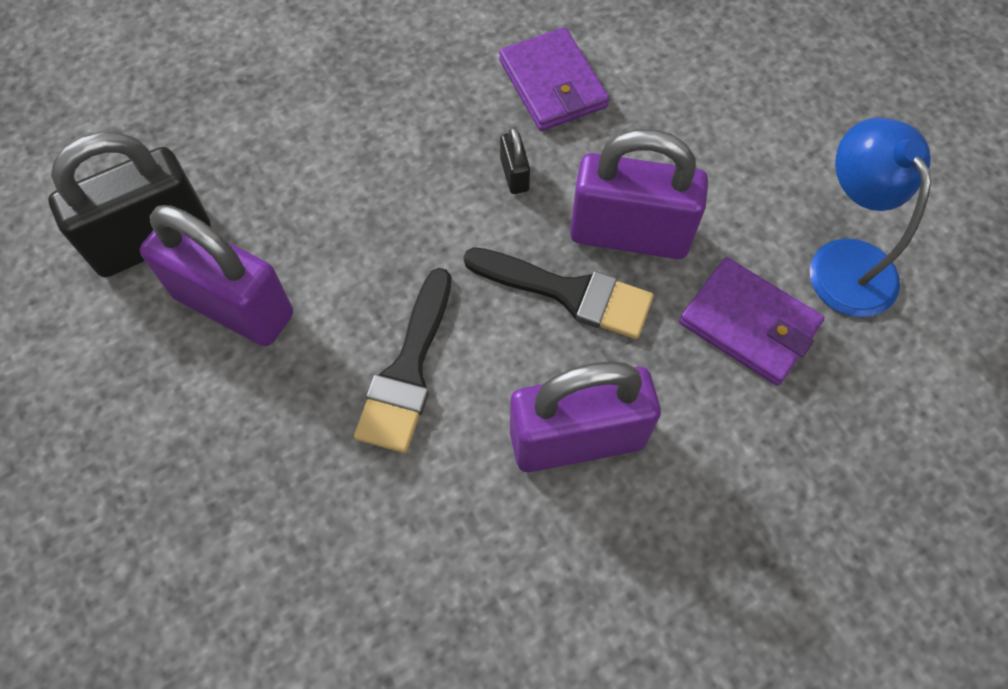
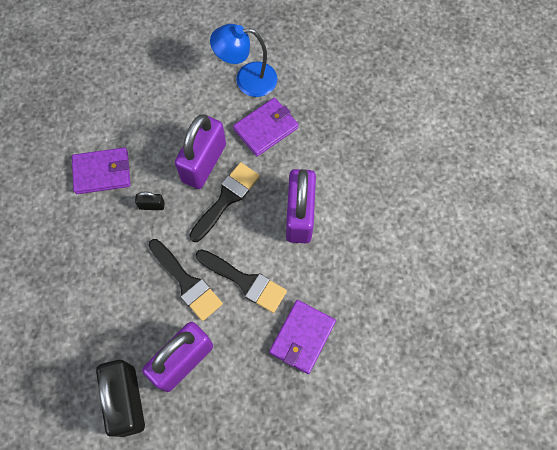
camera: 75 degrees left, 5 degrees up
none -> black brush [148,239,223,321]
none -> purple wallet [269,300,336,374]

